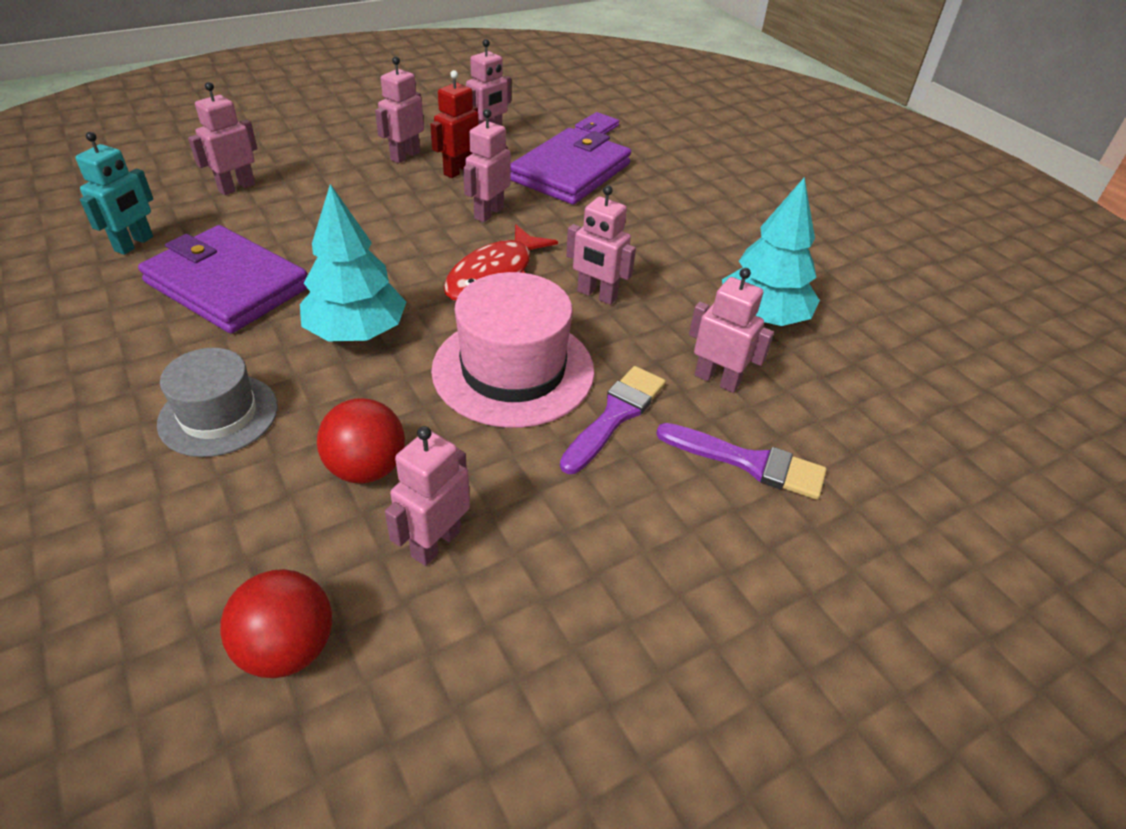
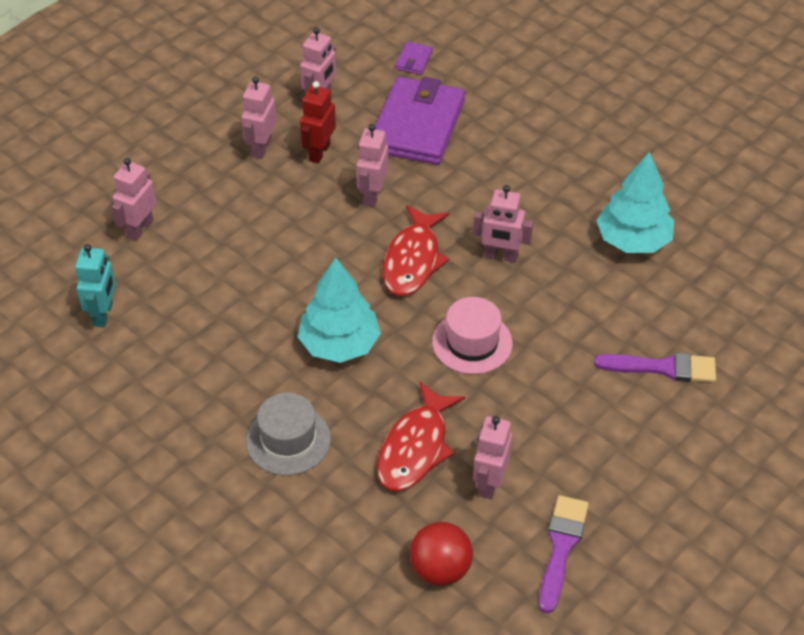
camera: 15 degrees left, 5 degrees up
purple wallet [138,225,308,334] -> none
red ball [317,398,405,483] -> red fish [377,381,465,491]
pink hat [431,272,594,428] -> pink hat [432,297,513,374], size x0.64
purple brush [560,366,666,474] -> purple brush moved to [539,495,589,613]
pink robot [689,268,774,393] -> none

